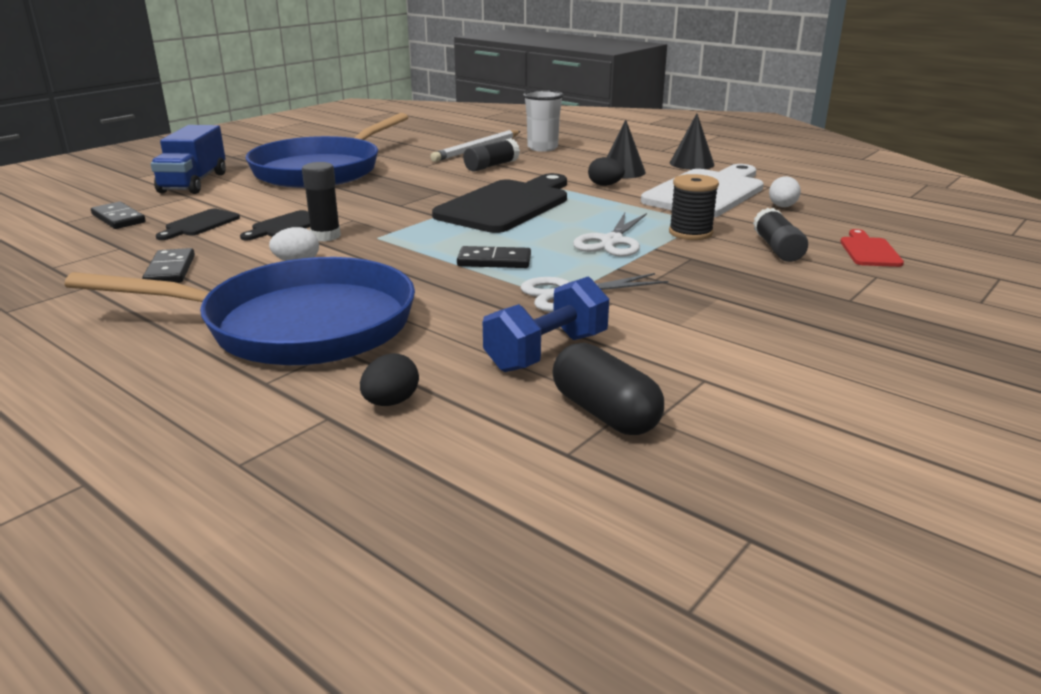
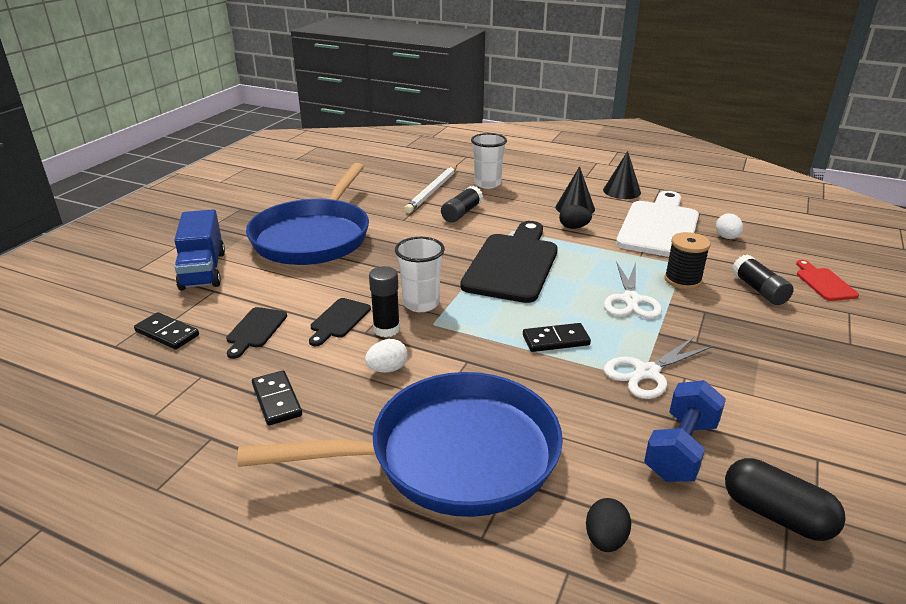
camera: 15 degrees left, 5 degrees up
none -> white cup [395,237,445,312]

